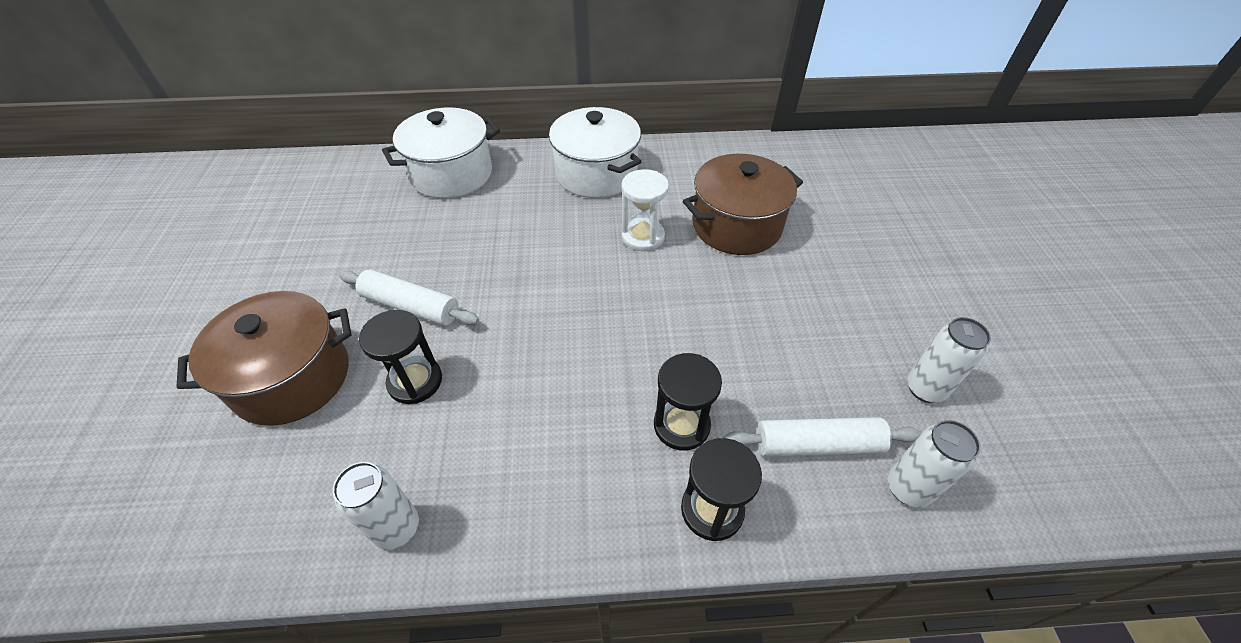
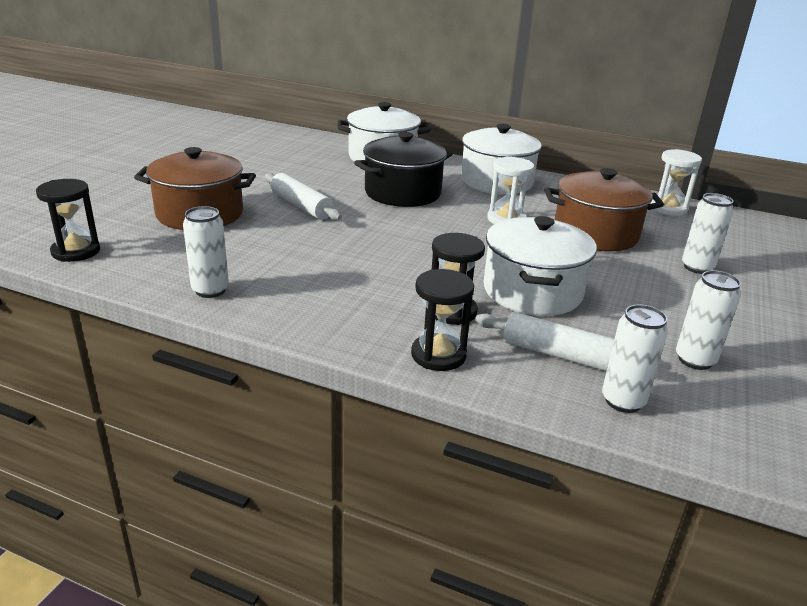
camera: 25 degrees right, 20 degrees down
black hourglass [359,310,442,404] -> black hourglass moved to [36,179,100,262]
none -> black pot [354,132,453,207]
none -> white pot [484,216,597,316]
none -> white hourglass [650,149,702,216]
none -> white can [682,193,734,274]

